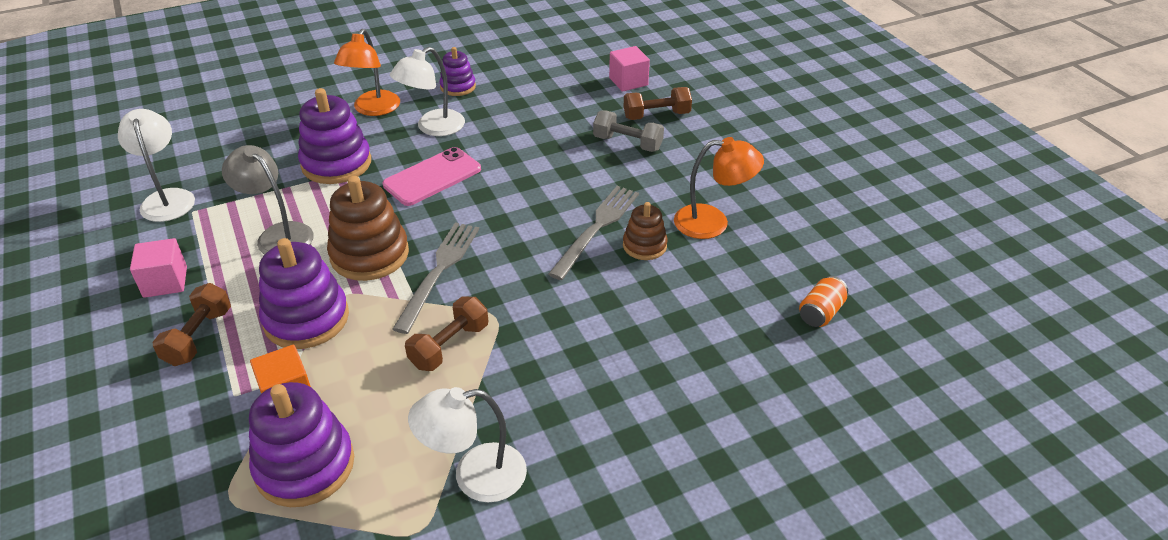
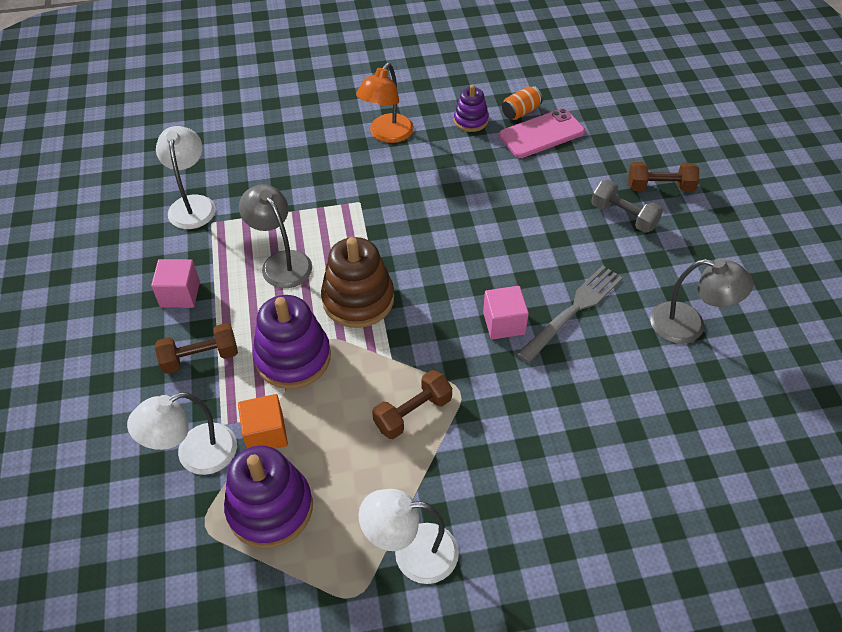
camera: 15 degrees right, 10 degrees up
brown dumbbell [152,283,231,366] -> brown dumbbell turned 45 degrees clockwise [155,323,238,374]
purple stacking toy [298,88,371,184] -> none
pink phone [383,147,481,206] -> pink phone moved to [499,108,585,158]
white lamp [390,47,465,136] -> white lamp moved to [127,392,237,475]
grey fork [392,222,479,334] -> none
pink cube [609,46,650,92] -> pink cube moved to [483,286,529,340]
brown stacking toy [623,202,668,260] -> none
orange lamp [674,137,764,239] -> grey lamp [650,258,753,344]
orange can [799,276,848,327] -> orange can moved to [502,86,543,120]

